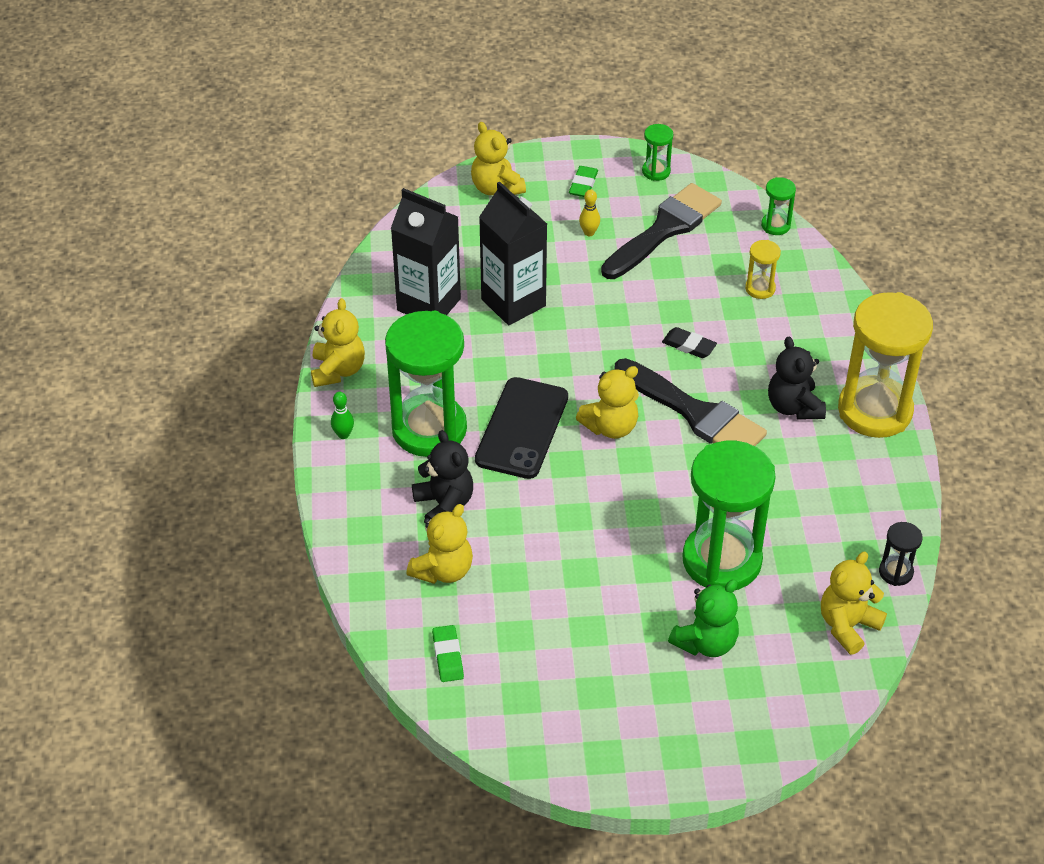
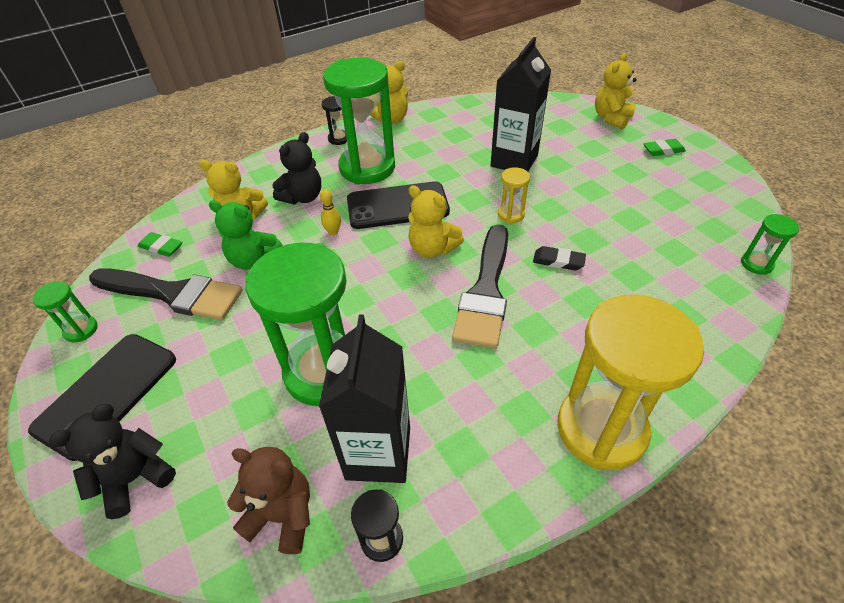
camera: 65 degrees right, 0 degrees up
green bowling pin [331,392,354,439] -> black hourglass [322,96,347,145]
black carton [391,188,461,315] -> black carton moved to [319,315,410,483]
green eraser [432,625,464,682] -> green eraser turned 60 degrees clockwise [138,232,182,257]
yellow bowling pin [579,189,600,236] -> yellow bowling pin moved to [320,189,341,235]
black brush [601,183,722,279] -> black brush moved to [89,269,242,320]
green hourglass [642,124,673,181] -> green hourglass moved to [32,281,98,342]
black eraser [662,327,717,358] -> black eraser turned 75 degrees counterclockwise [533,246,586,271]
green teddy bear [668,579,739,657] -> green teddy bear moved to [209,200,283,270]
yellow hourglass [745,240,781,299] -> yellow hourglass moved to [498,167,530,223]
black teddy bear [768,337,826,420] -> black teddy bear moved to [49,404,176,519]
yellow teddy bear [821,552,887,655] -> brown teddy bear [227,447,310,554]
none -> black phone [28,334,176,461]

